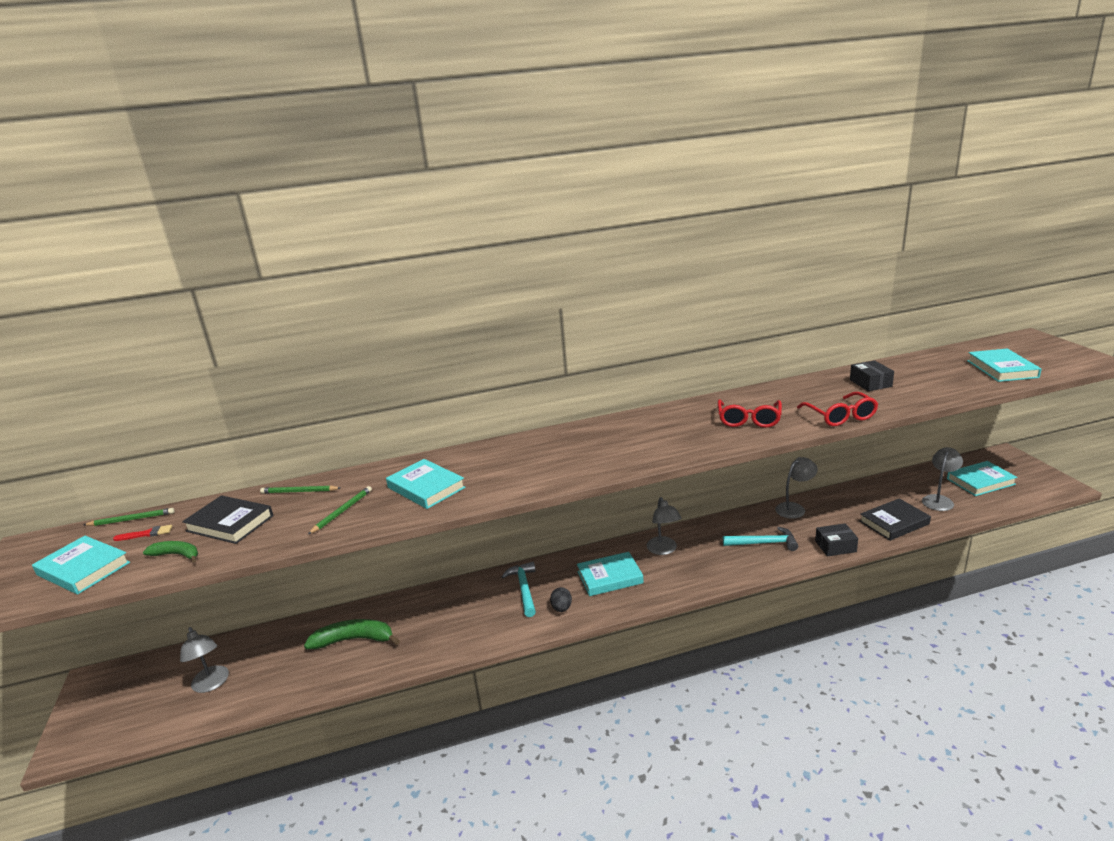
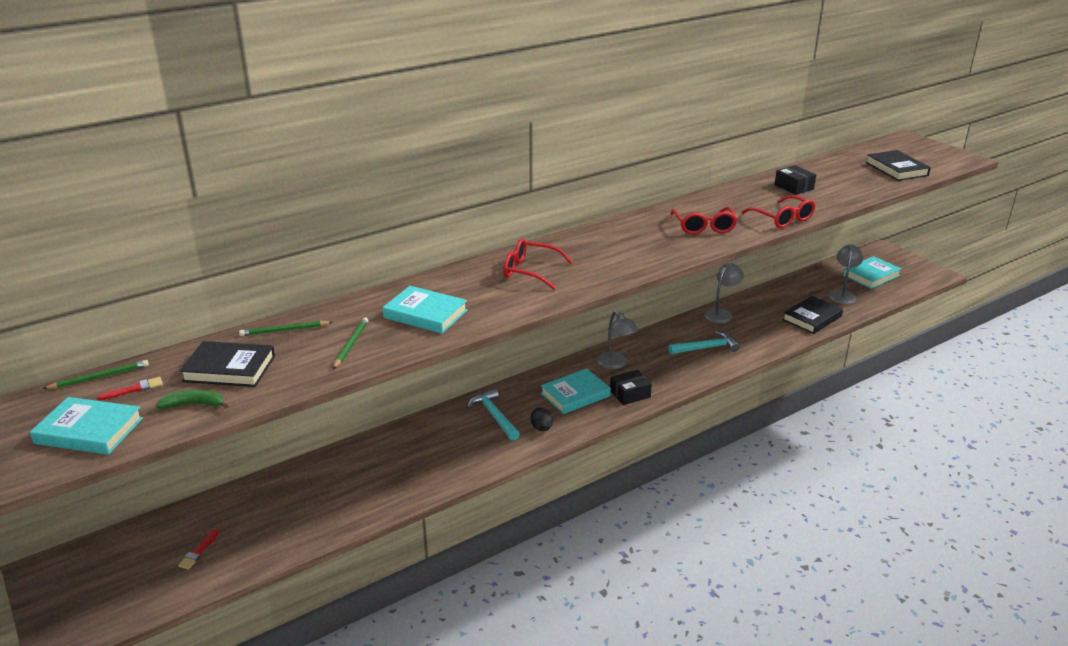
camera: 20 degrees left, 5 degrees up
grey lamp [180,627,229,693] -> red brush [178,529,219,570]
green banana [304,619,400,649] -> none
black box [815,523,858,557] -> black box moved to [610,370,652,405]
turquoise book [967,349,1042,382] -> black book [866,150,931,181]
none -> red glasses [503,238,573,289]

